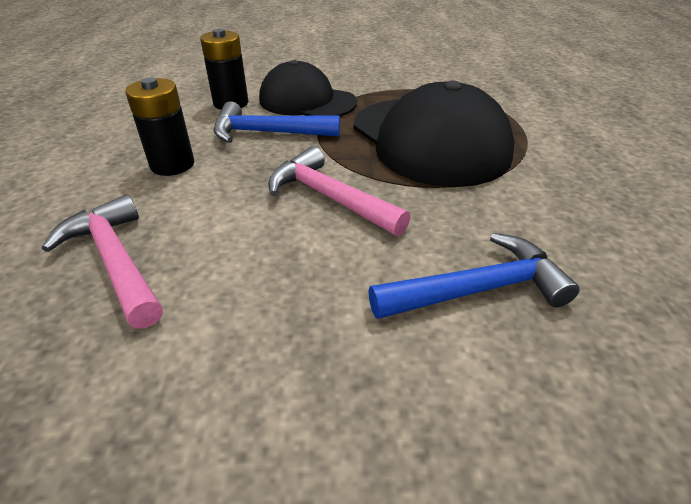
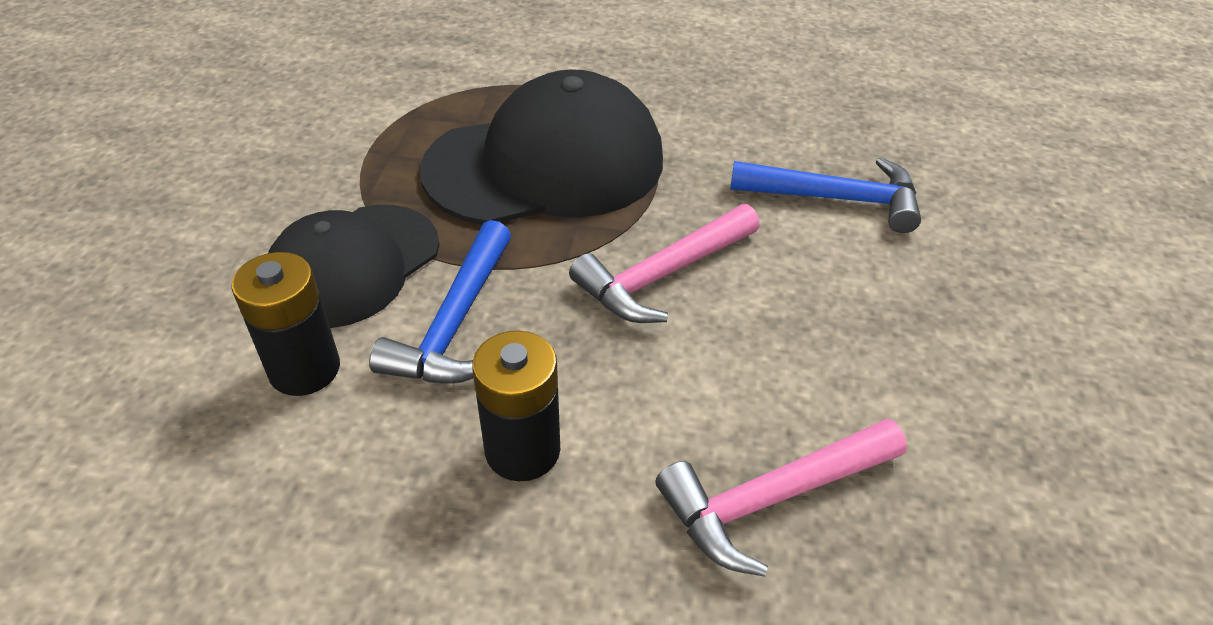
camera: 80 degrees left, 5 degrees up
blue hammer [368,233,580,319] -> blue hammer turned 105 degrees clockwise [730,157,921,233]

